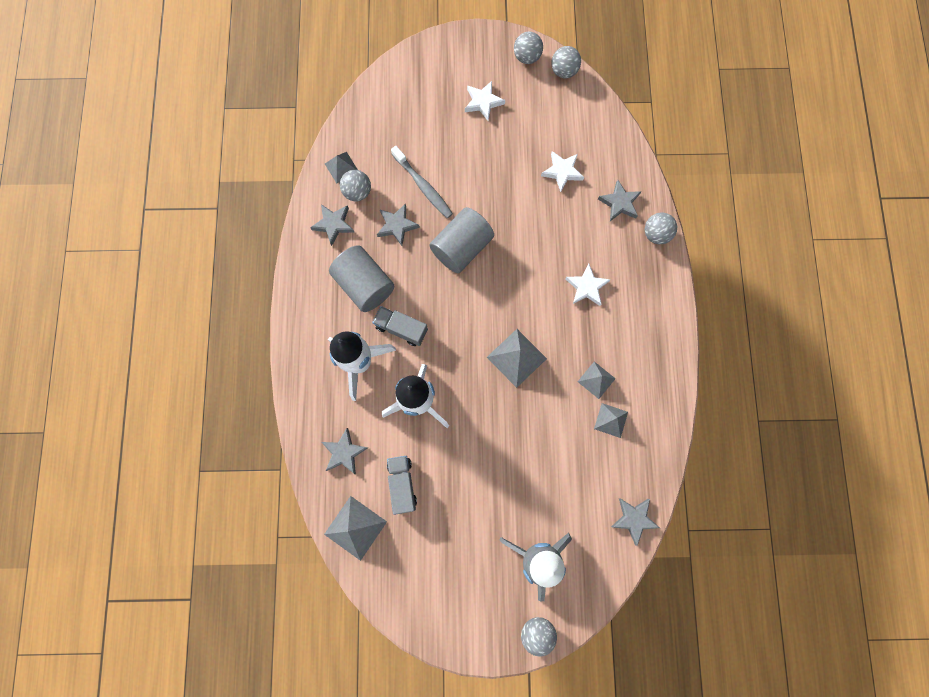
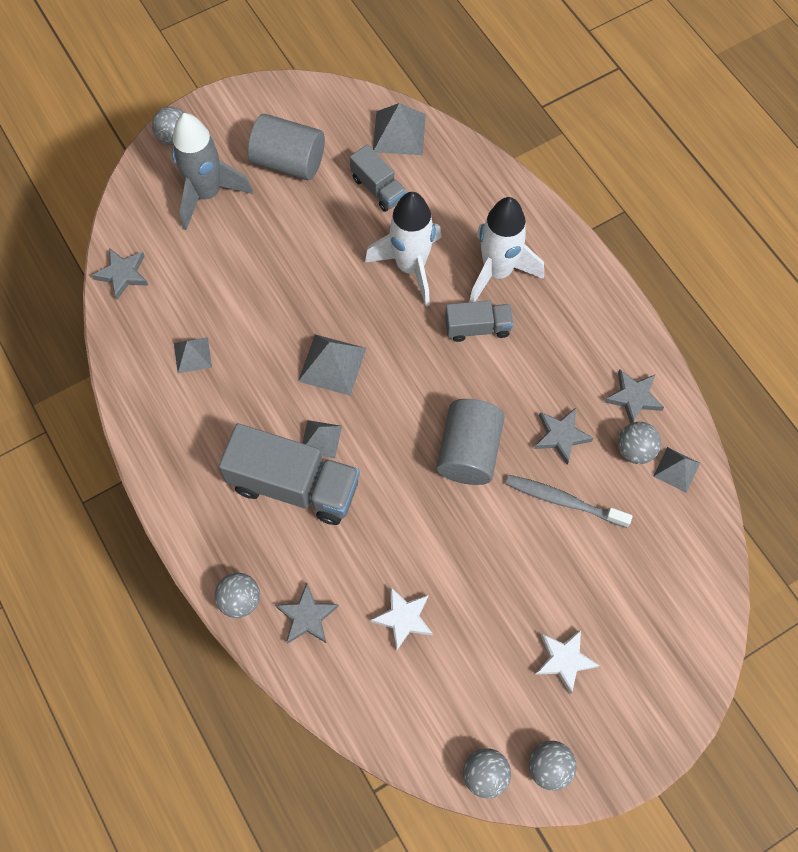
camera: 150 degrees right, 10 degrees down
grey star [322,428,368,474] -> none
grey cylinder [329,245,394,312] -> grey cylinder moved to [248,114,325,180]
white star [565,263,610,306] -> grey truck [219,423,360,525]
grey pyramid [578,362,616,399] -> grey pyramid moved to [302,420,342,458]

